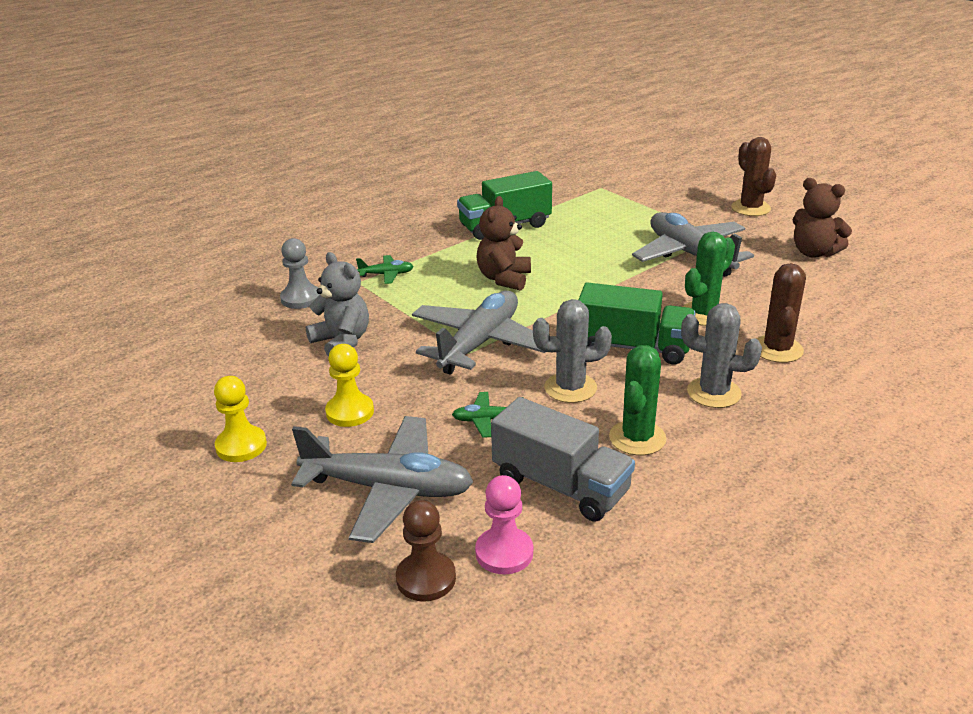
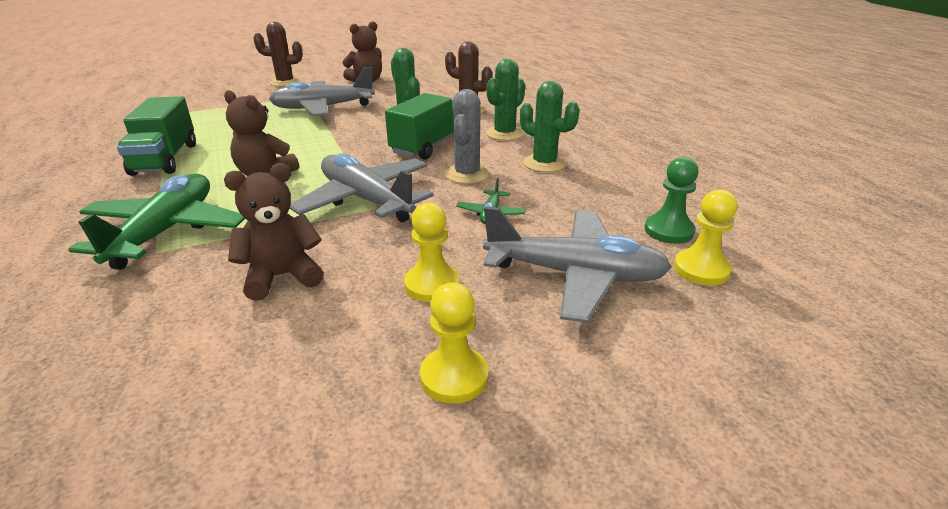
camera: 75 degrees left, 0 degrees up
grey pawn [280,238,320,309] -> none
grey plane [291,416,473,543] -> grey plane turned 75 degrees clockwise [483,206,672,323]
grey teddy bear [306,252,369,356] -> brown teddy bear [224,163,324,301]
green plane [356,255,414,284] -> green plane [68,174,245,270], size x2.30
brown pawn [396,500,456,602] -> yellow pawn [674,189,737,286]
pink pawn [475,475,533,574] -> green pawn [645,157,699,244]
grey truck [491,397,635,522] -> none
grey cactus [681,303,762,408] -> green cactus [486,59,525,141]

